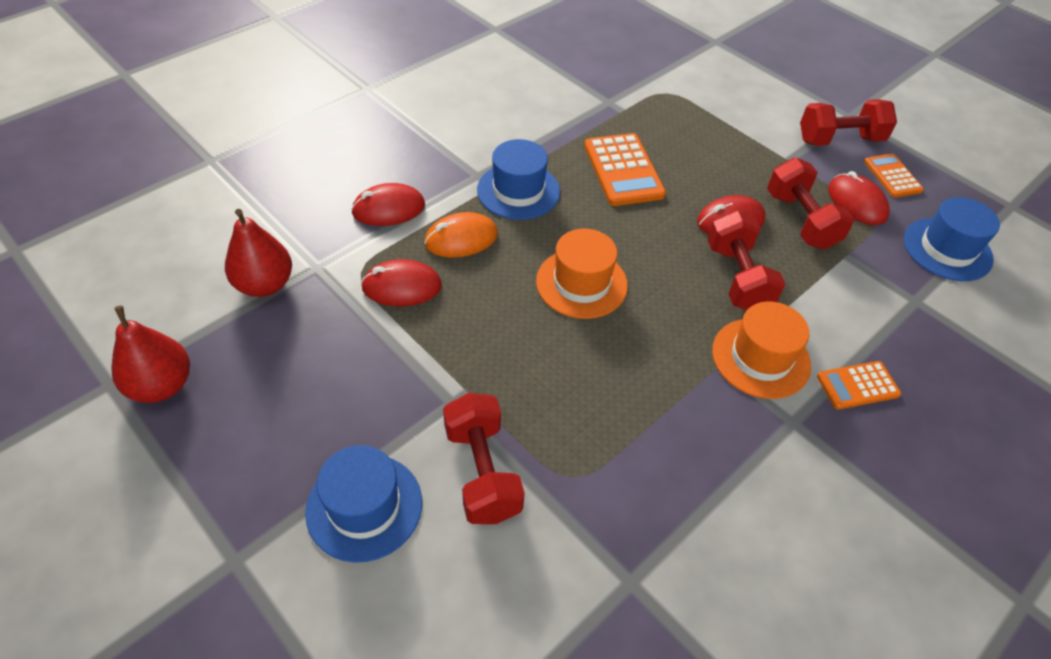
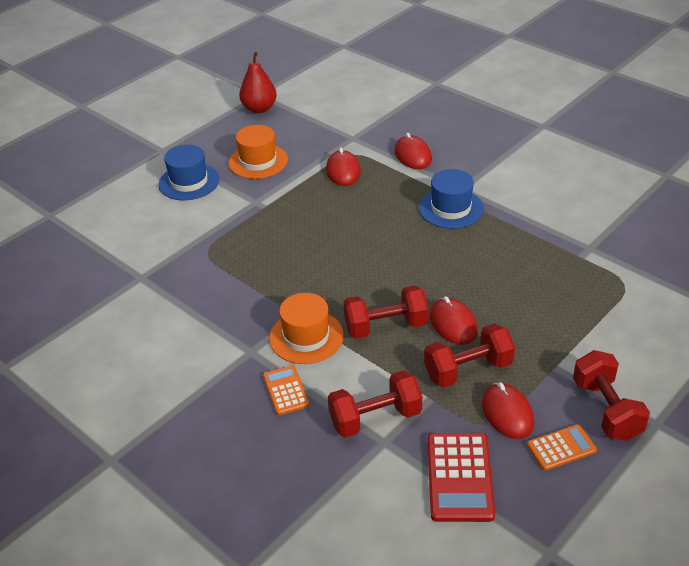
camera: 90 degrees right, 10 degrees down
red pear [225,209,292,297] -> none
orange mouse [424,212,498,258] -> none
red dumbbell [443,393,525,524] -> red dumbbell moved to [328,370,422,438]
orange hat [536,229,628,319] -> orange hat moved to [228,125,288,179]
orange calculator [584,133,666,206] -> none
red mouse [828,171,890,225] -> red mouse turned 75 degrees counterclockwise [482,382,534,439]
blue hat [904,197,1000,281] -> red calculator [427,433,495,522]

